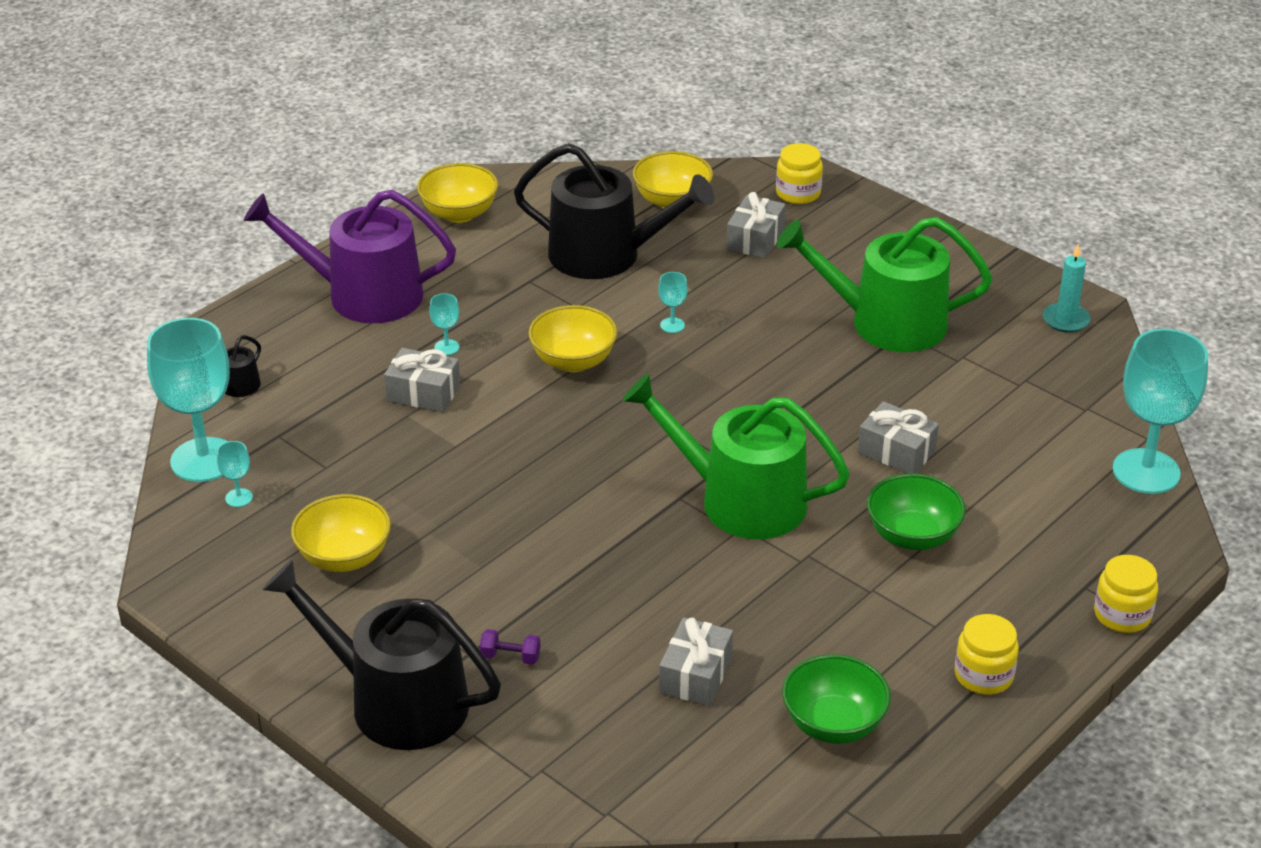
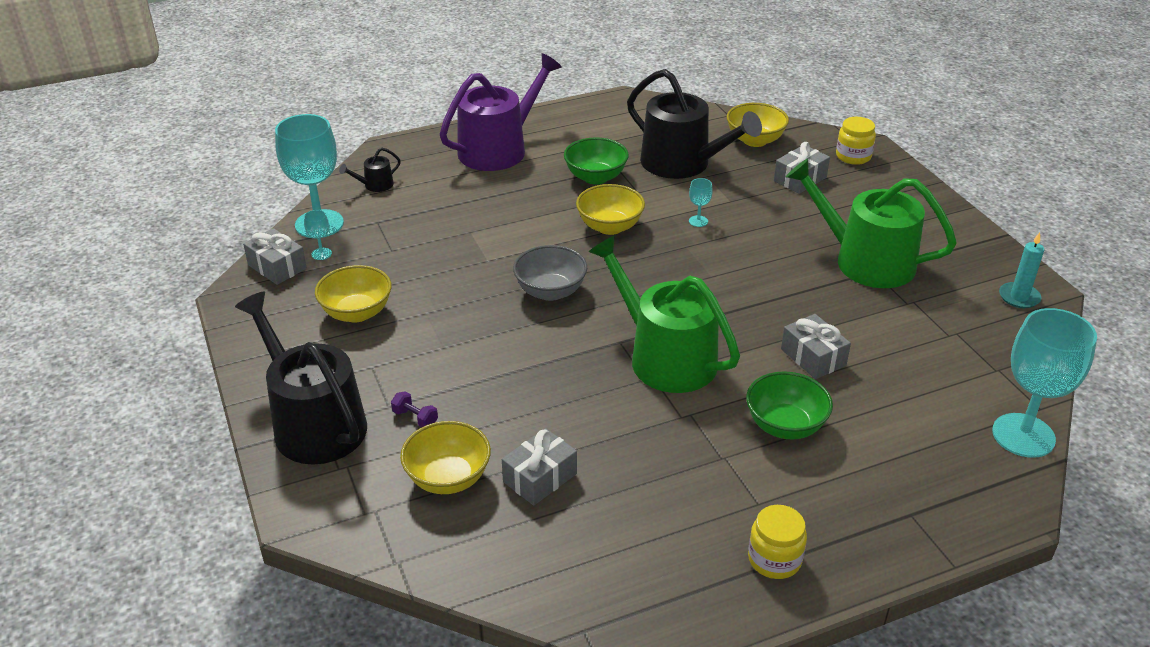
camera: 25 degrees right, 0 degrees up
purple watering can [244,190,456,323] -> purple watering can turned 105 degrees clockwise [440,53,562,171]
grey gift [384,348,460,412] -> grey gift moved to [243,228,307,285]
yellow bowl [417,163,498,223] -> yellow bowl moved to [400,421,491,494]
turquoise goblet [429,293,459,355] -> none
green bowl [782,654,891,744] -> green bowl moved to [564,137,629,185]
yellow jar [1094,555,1158,633] -> none
none -> grey bowl [513,245,587,301]

